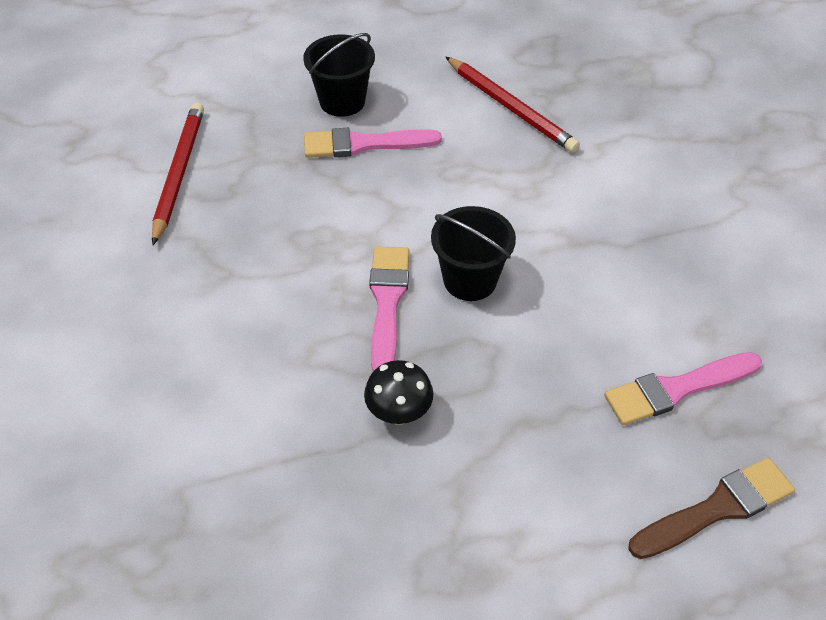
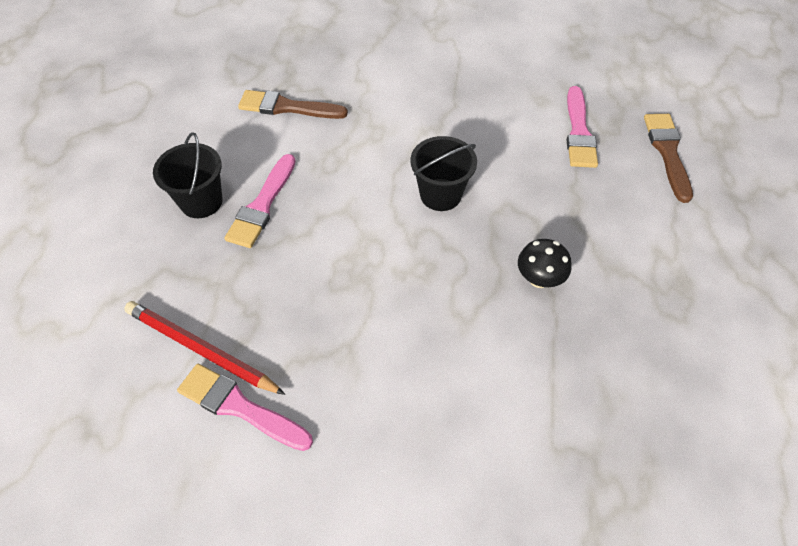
camera: 65 degrees left, 5 degrees up
pink brush [369,246,409,371] -> pink brush moved to [177,364,313,451]
red pencil [446,57,580,153] -> brown brush [238,90,348,119]

